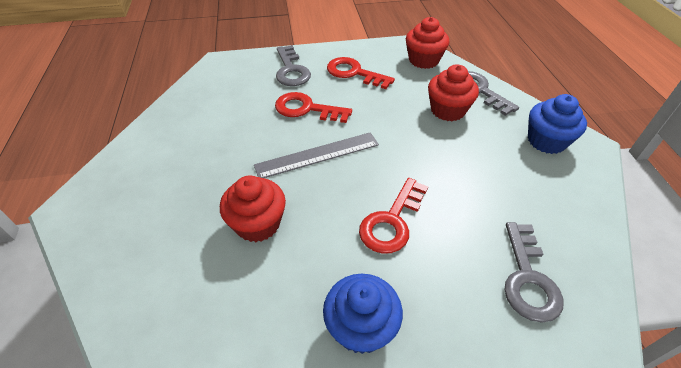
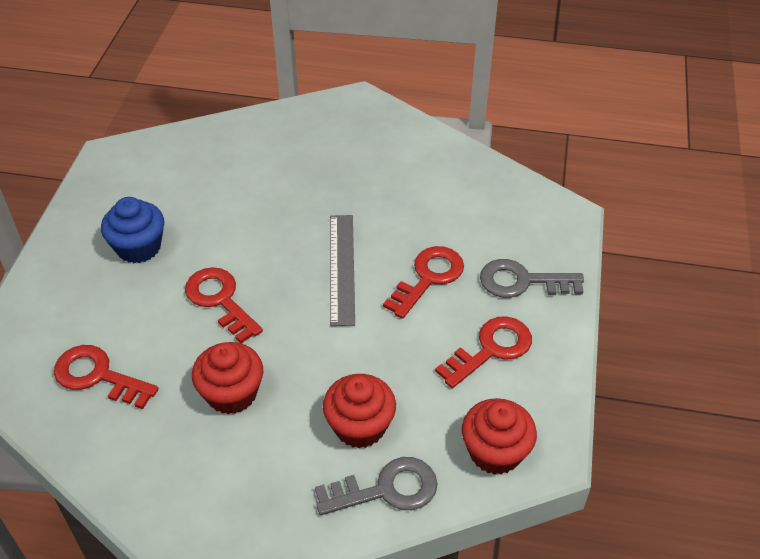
camera: 110 degrees right, 0 degrees up
red cupcake [220,175,286,242] -> red cupcake moved to [192,342,263,414]
grey key [504,222,563,323] -> red key [54,345,159,409]
blue cupcake [528,94,587,154] -> none

